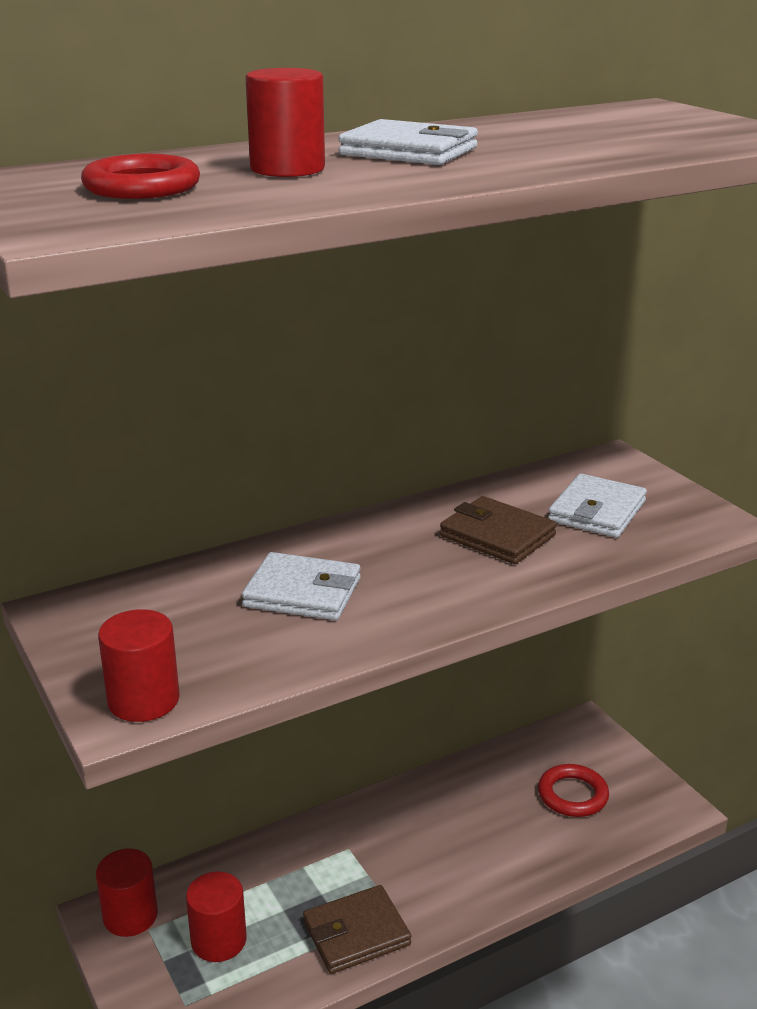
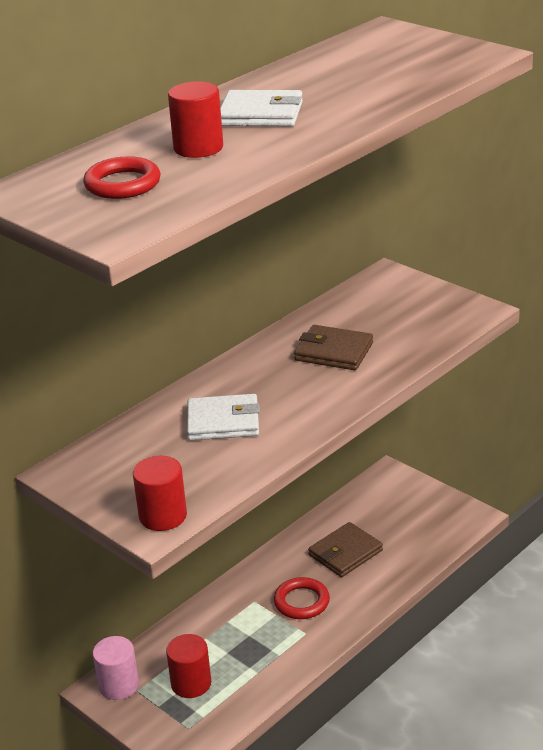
camera: 15 degrees left, 5 degrees up
red cylinder [96,849,158,937] -> pink cylinder [93,636,139,700]
brown wallet [303,885,411,974] -> brown wallet moved to [308,522,383,577]
red ring [538,764,609,817] -> red ring moved to [274,577,330,619]
white wallet [548,474,647,538] -> none

